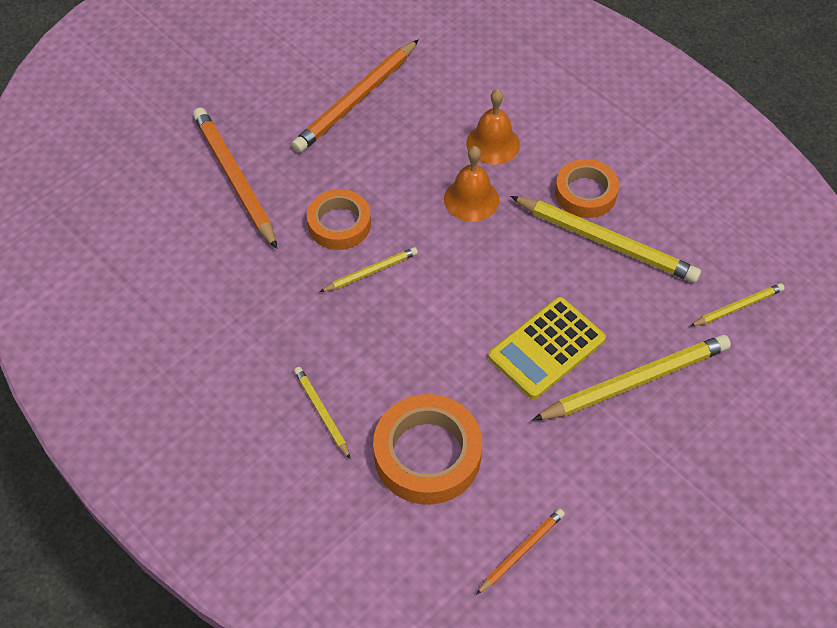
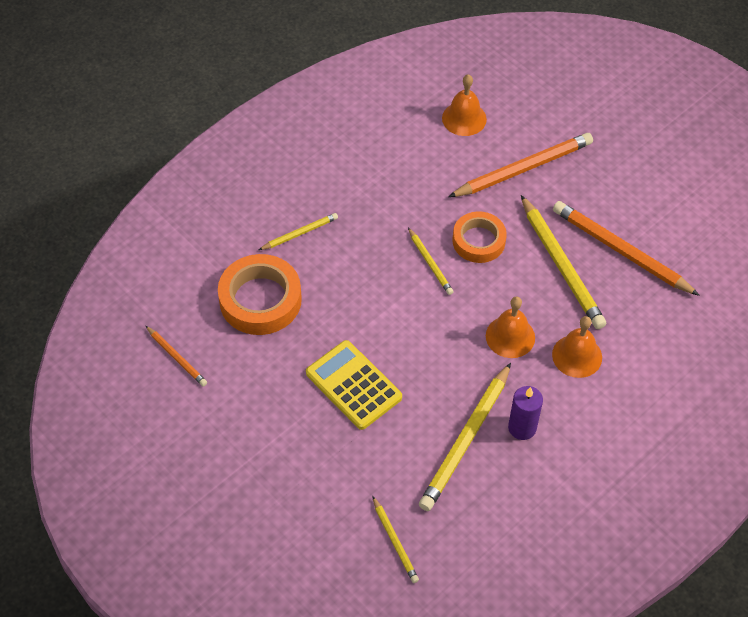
camera: 90 degrees right, 0 degrees up
yellow pencil [532,334,731,420] -> yellow pencil moved to [521,195,606,329]
orange tape [555,159,619,218] -> purple candle [508,386,543,440]
none -> orange bell [442,74,487,136]

